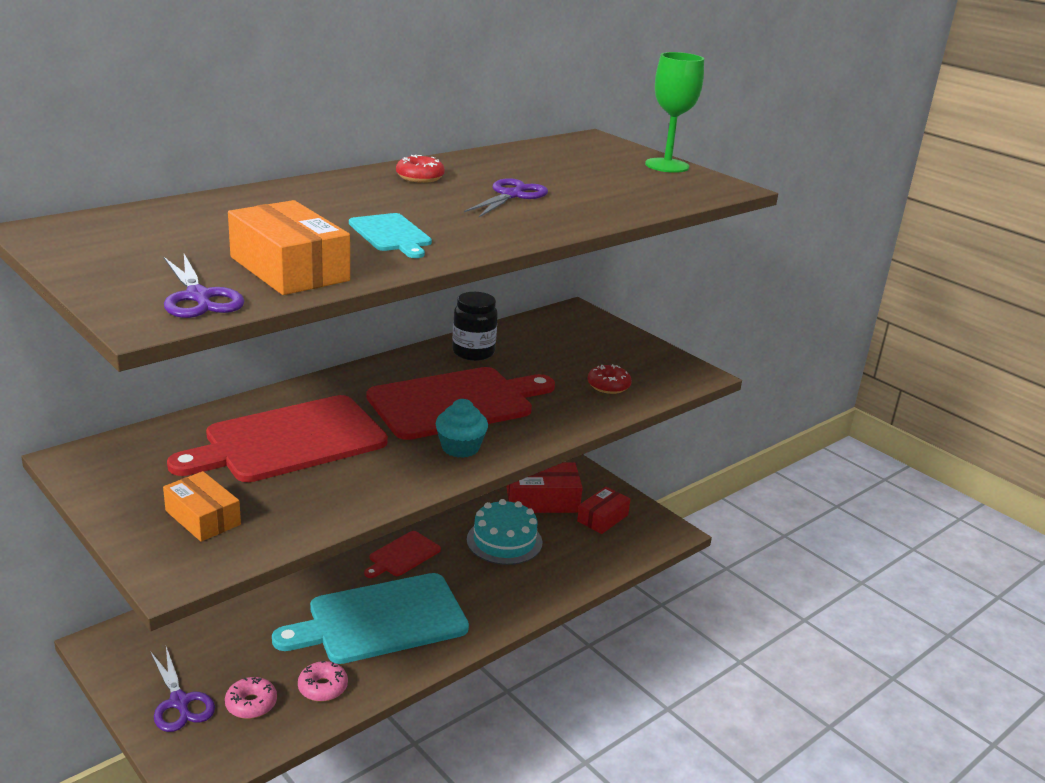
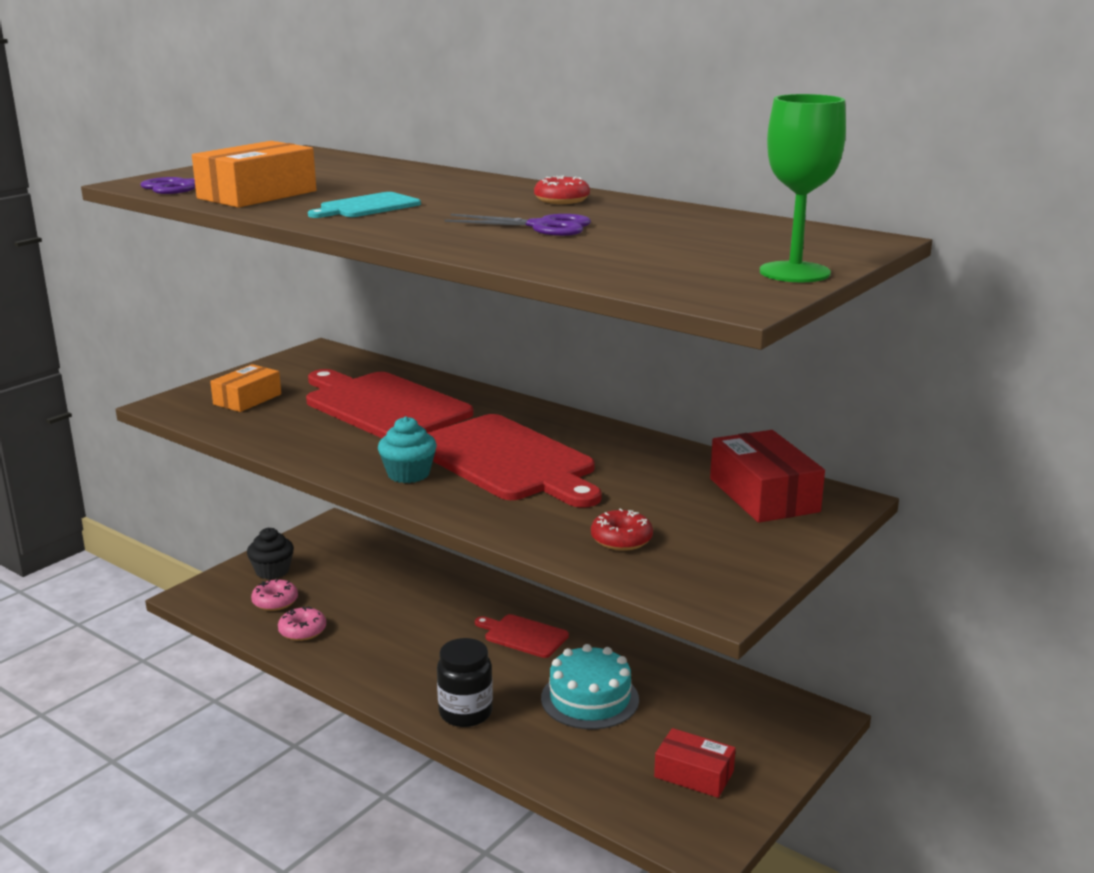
camera: 80 degrees right, 5 degrees down
purple scissors [150,647,215,732] -> black cupcake [247,528,294,579]
turquoise cutting board [272,573,469,664] -> none
black jar [452,292,498,361] -> black jar moved to [437,638,493,727]
red box [506,462,583,513] -> red box moved to [710,430,825,523]

